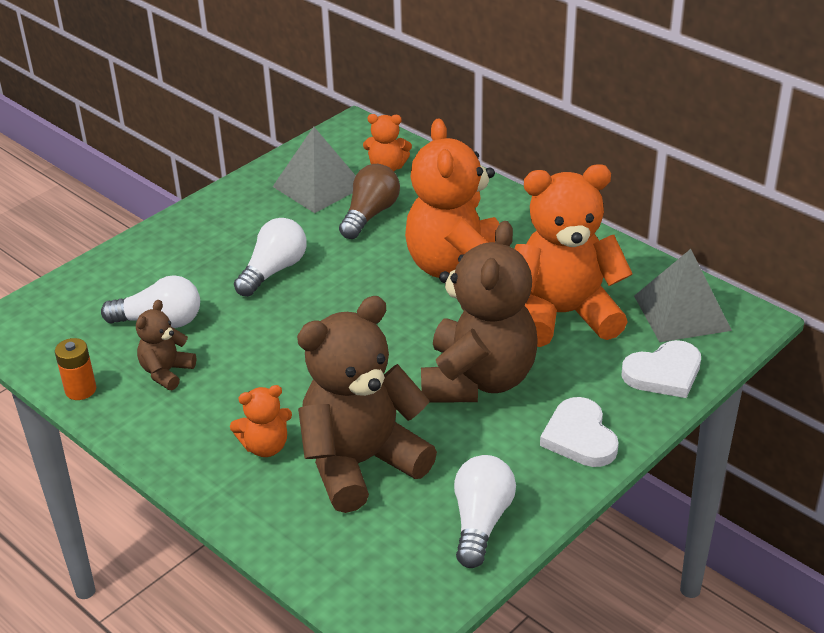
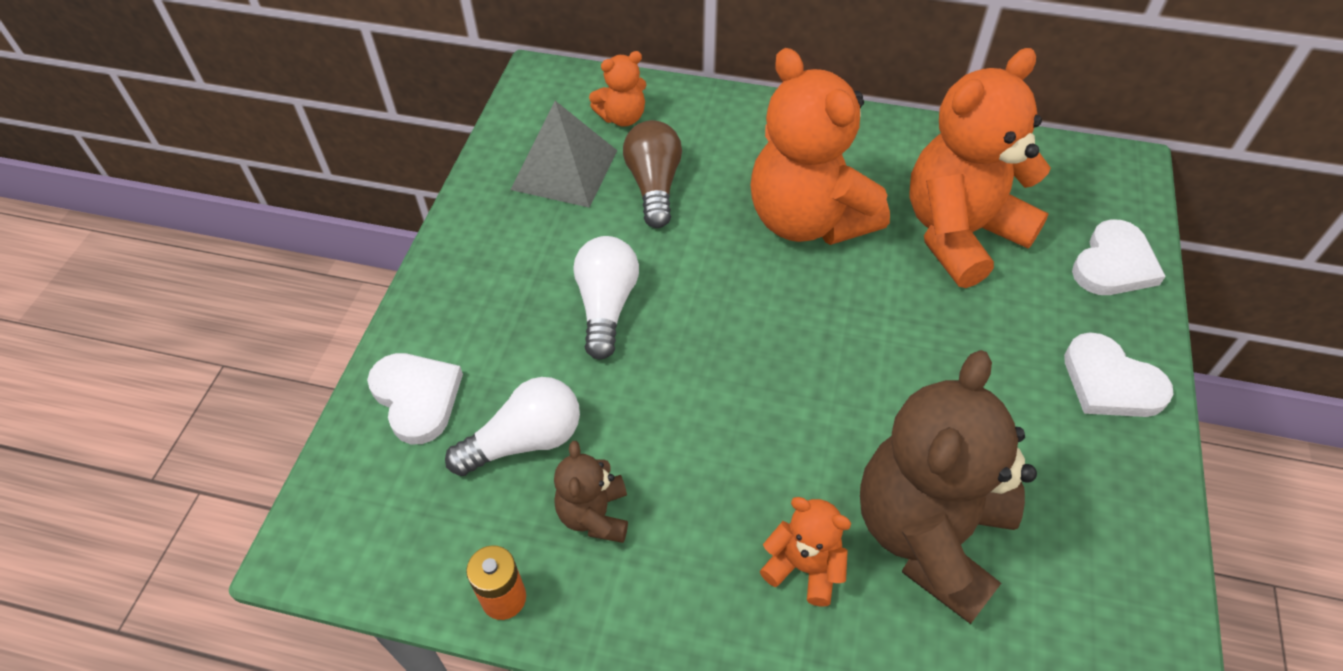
camera: 30 degrees left, 15 degrees up
orange teddy bear [230,385,292,457] -> orange teddy bear turned 105 degrees counterclockwise [760,497,851,607]
brown teddy bear [421,221,538,403] -> none
white light bulb [454,455,516,568] -> none
grey pyramid [634,249,732,342] -> none
none -> white heart [367,353,463,444]

